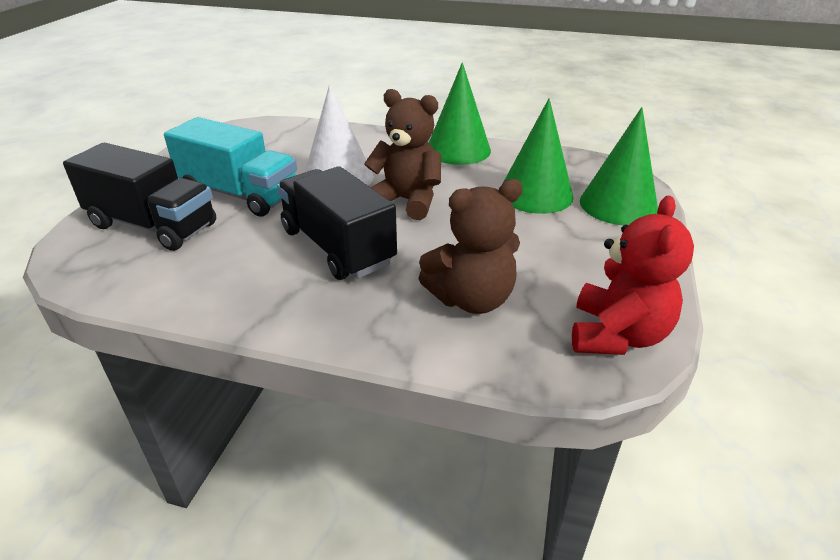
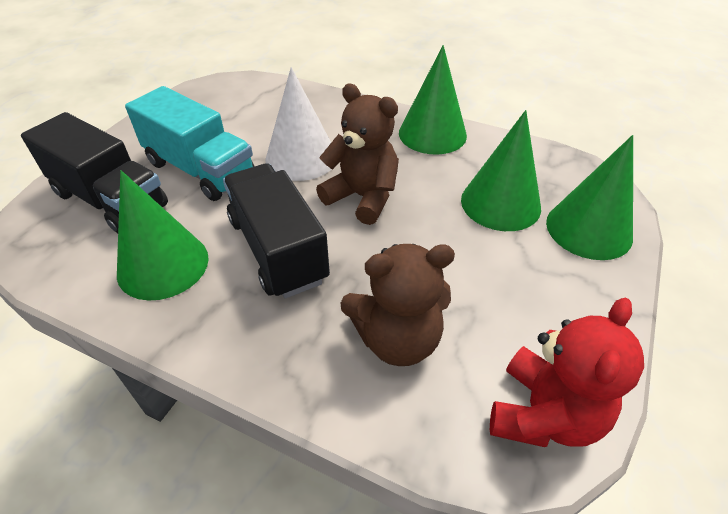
camera: 10 degrees right, 10 degrees up
none -> green cone [117,170,209,301]

